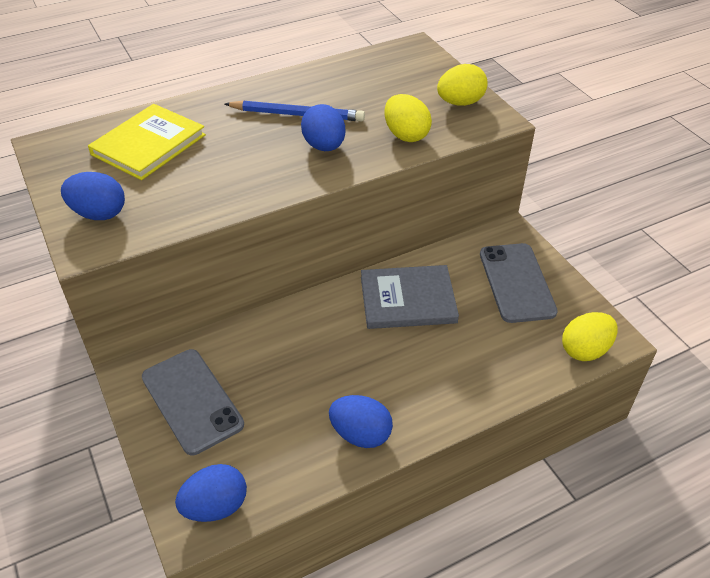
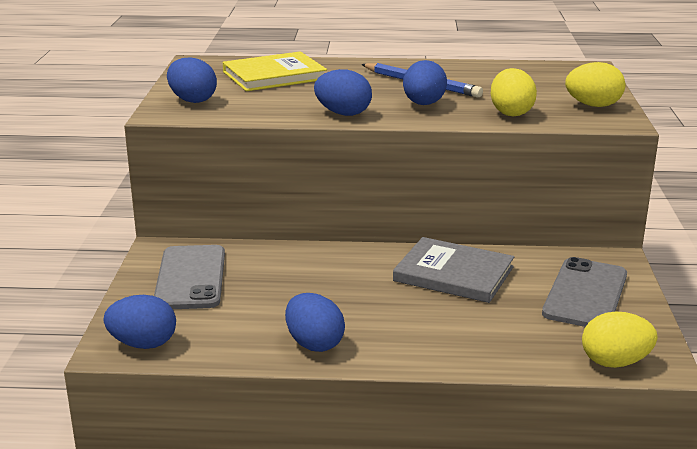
camera: 30 degrees right, 20 degrees down
none -> blue egg [314,69,372,116]

